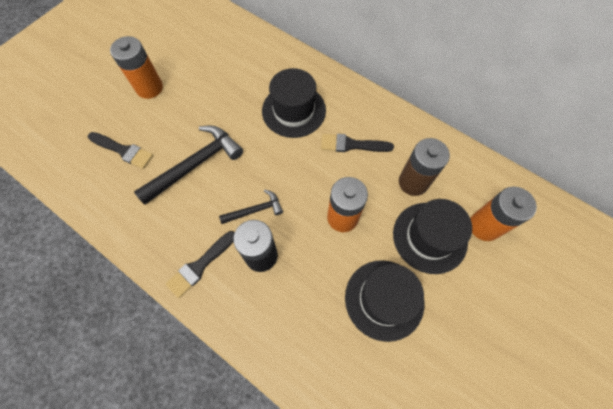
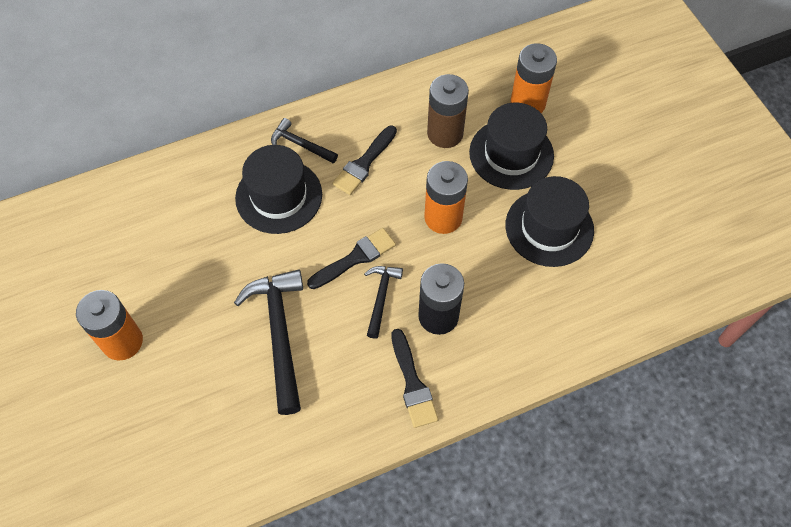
camera: 60 degrees left, 5 degrees down
black brush [88,132,153,169] -> black brush moved to [307,228,396,289]
none -> black hammer [271,118,338,163]

